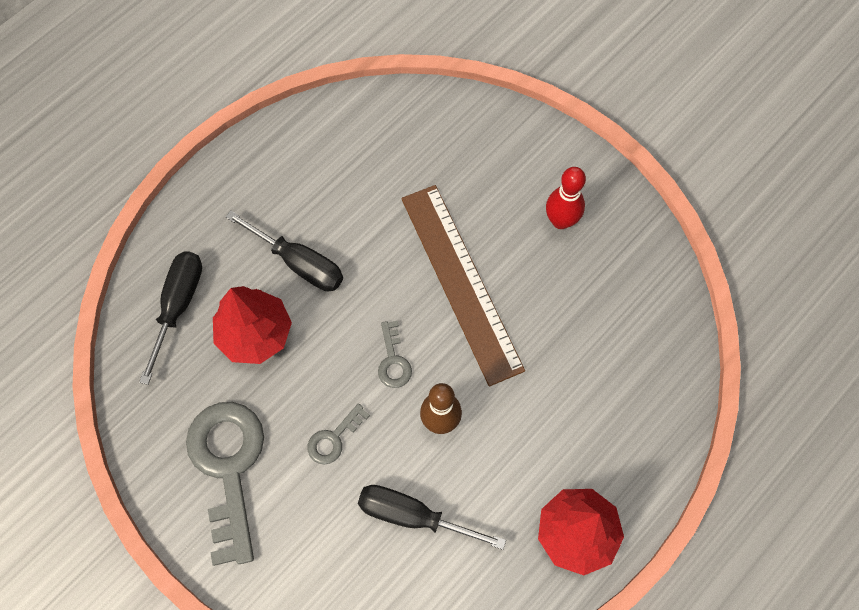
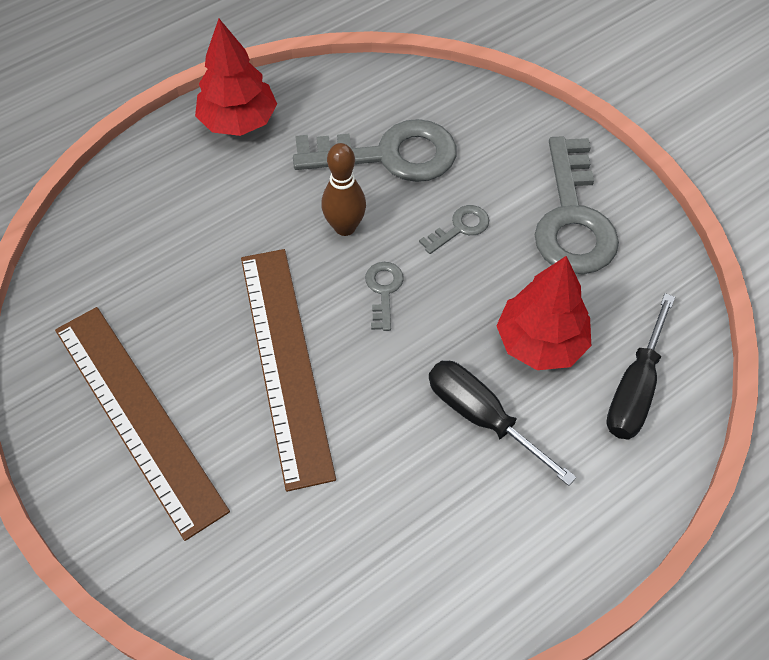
camera: 170 degrees left, 10 degrees down
black screwdriver [358,485,506,550] -> grey key [293,119,457,182]
red bowling pin [546,167,586,229] -> brown ruler [55,307,230,541]

